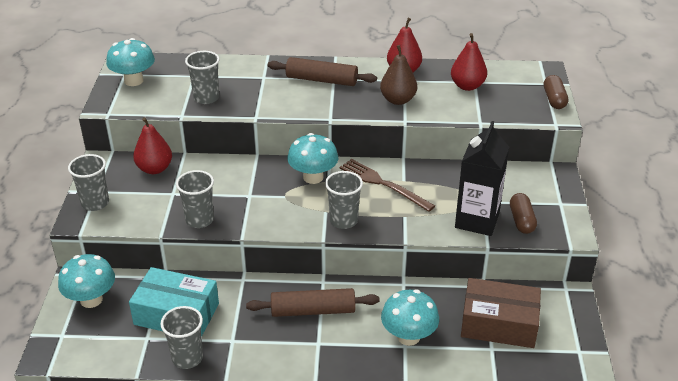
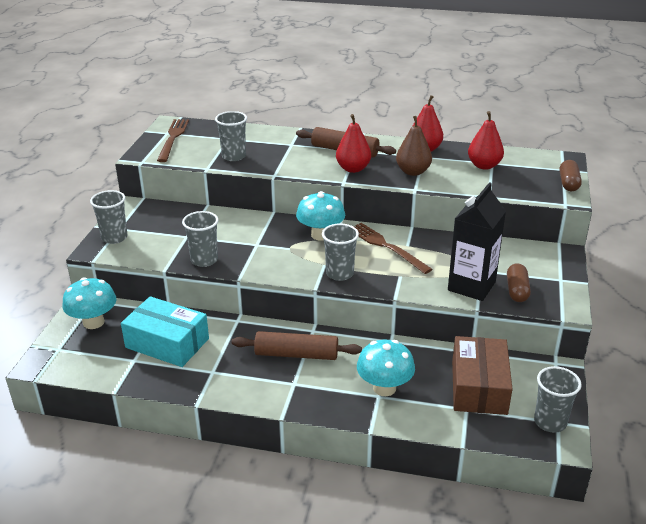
camera: 10 degrees right, 5 degrees down
turquoise mushroom [106,38,155,86] -> brown fork [157,119,189,162]
red pear [133,117,172,174] -> red pear moved to [336,114,371,173]
grey cup [160,306,203,369] -> grey cup moved to [534,366,582,433]
brown box [461,278,541,348] -> brown box turned 75 degrees clockwise [452,336,512,415]

